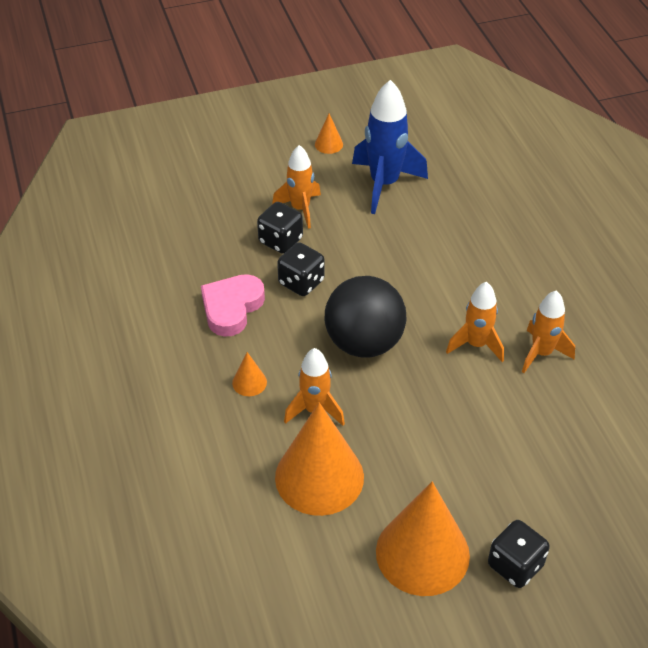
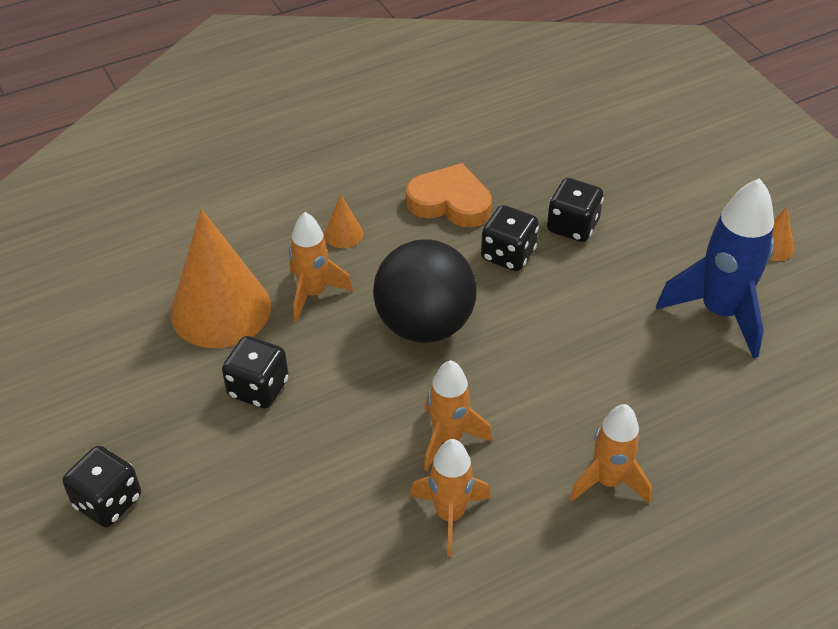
camera: 80 degrees right, 0 degrees up
pink heart [201,274,265,337] -> orange heart [406,163,492,227]
orange rocket [272,145,321,229] -> orange rocket moved to [569,404,652,503]
orange cone [376,482,470,596] -> none
none -> black dice [222,336,289,409]

